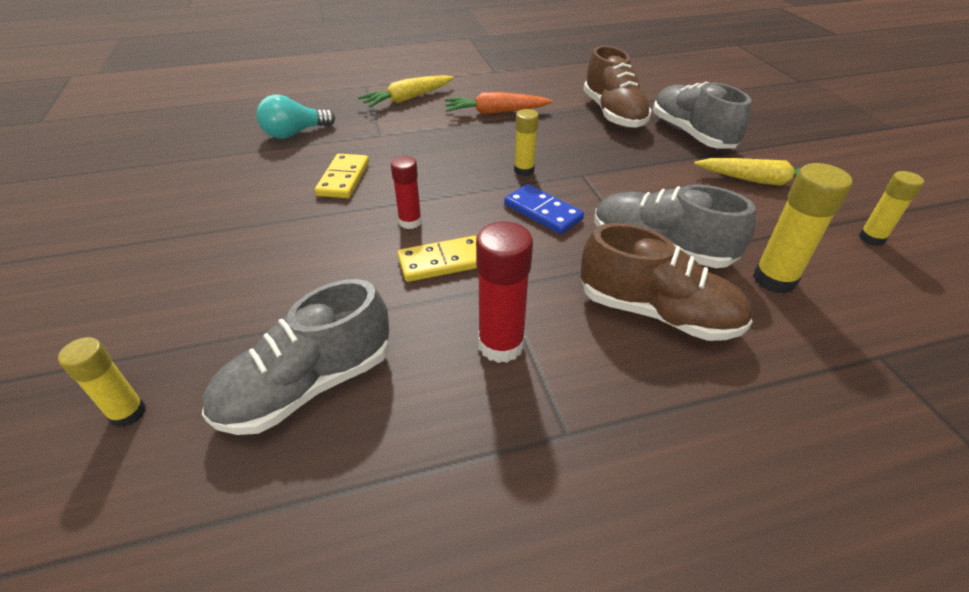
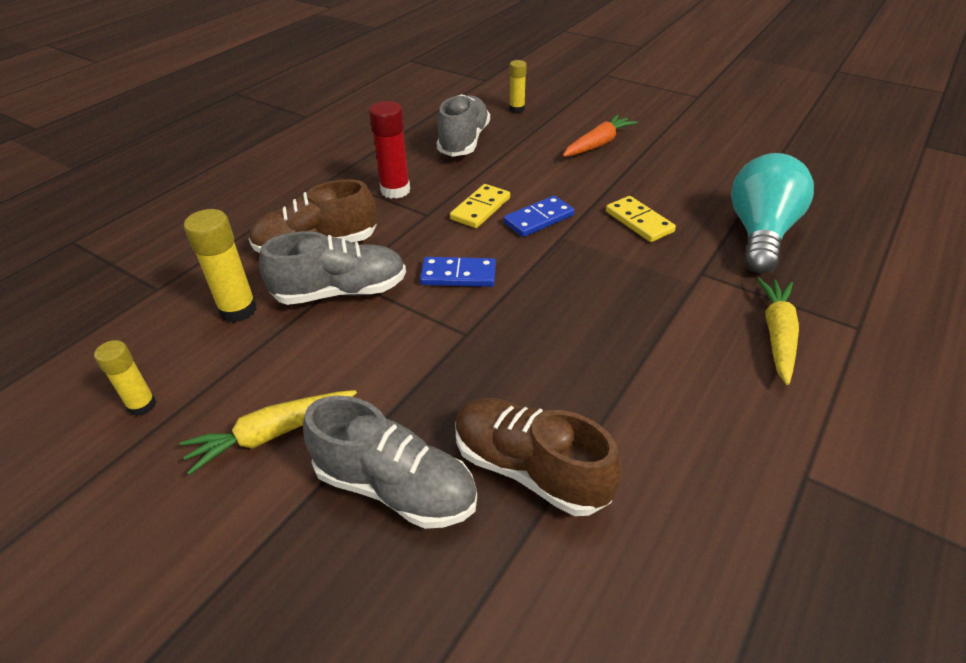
camera: 140 degrees right, 0 degrees up
turquoise light bulb [256,95,335,139] -> turquoise light bulb [731,153,814,274], size x1.62
red glue stick [391,156,422,229] -> blue domino [504,196,574,237]
orange carrot [445,92,552,114] -> orange carrot moved to [563,114,638,157]
yellow glue stick [514,109,539,176] -> none

